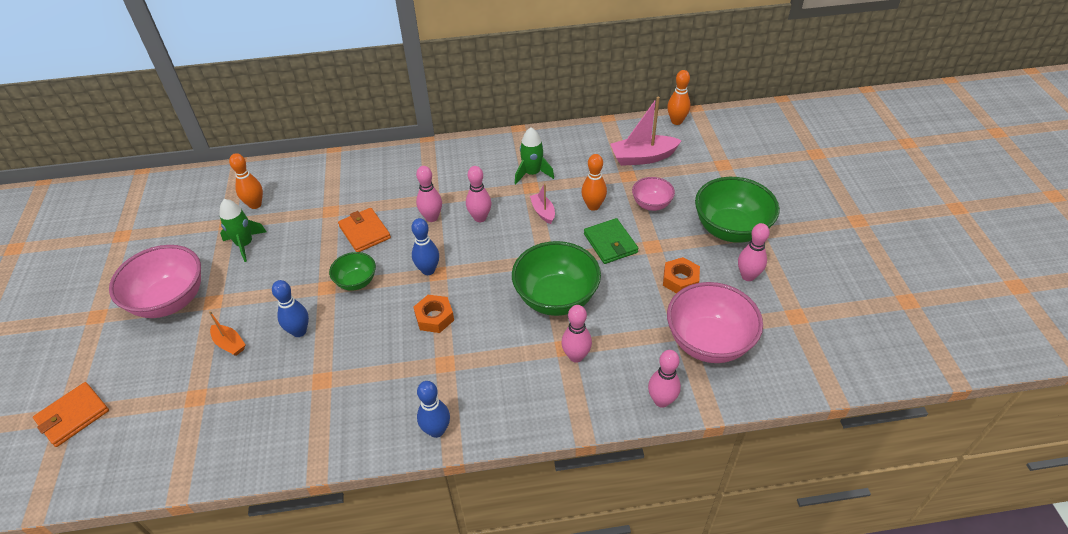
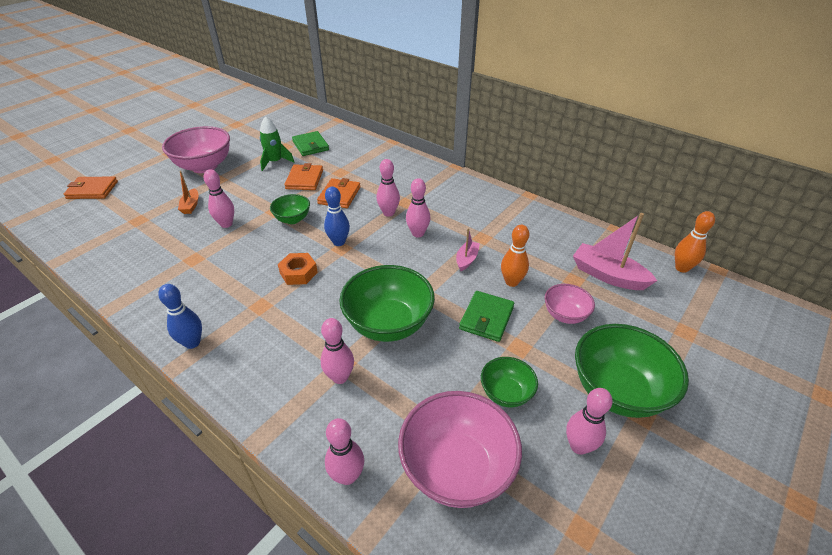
camera: 45 degrees right, 5 degrees down
orange bowling pin [229,153,263,209] -> green wallet [292,131,329,156]
blue bowling pin [272,280,309,337] -> pink bowling pin [203,169,234,228]
green rocket [515,128,554,184] -> none
orange nut [663,257,700,293] -> green bowl [481,357,538,408]
none -> orange wallet [284,163,323,190]

